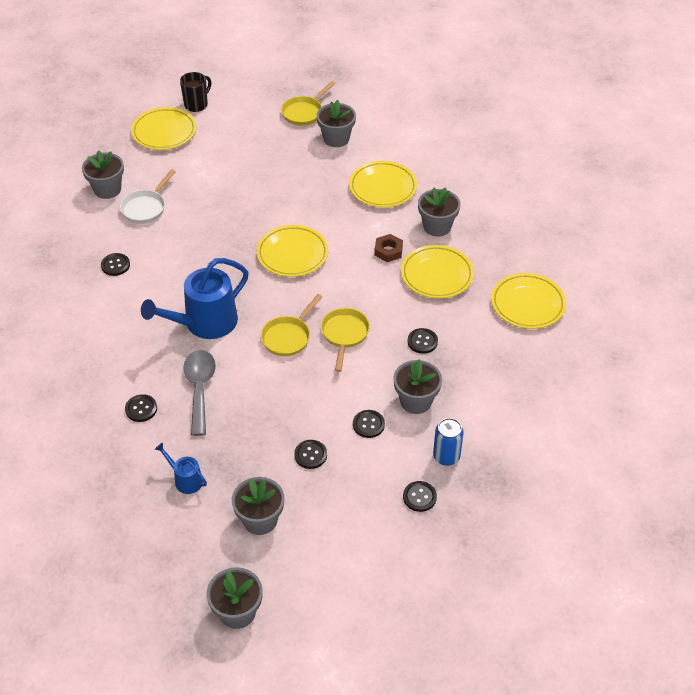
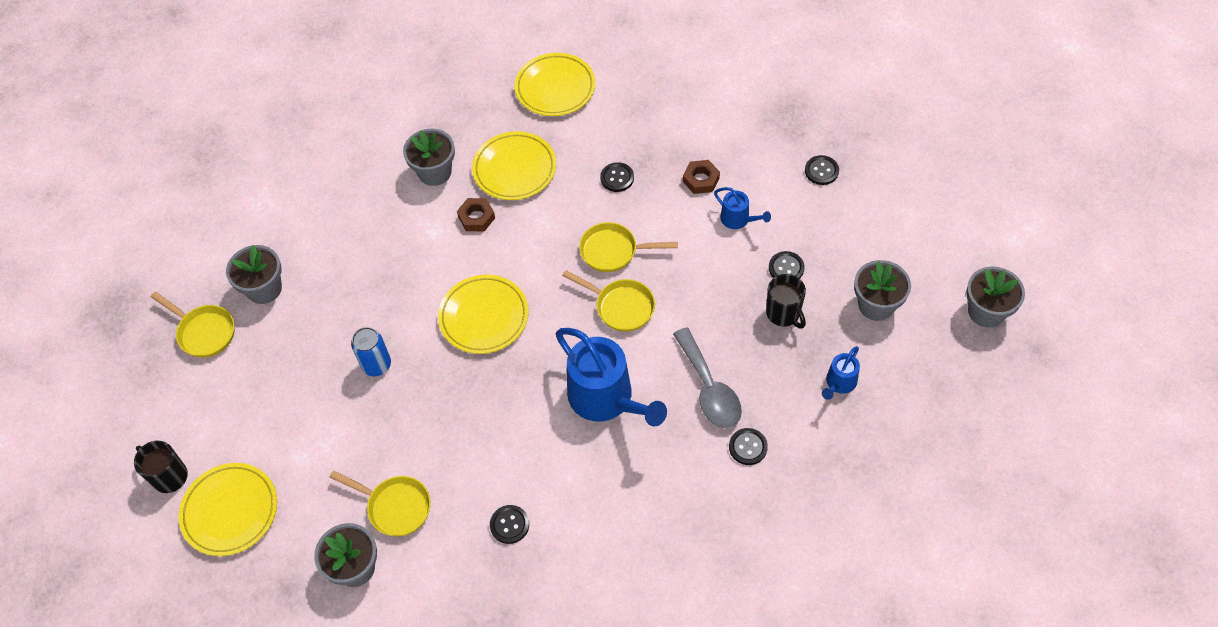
camera: 90 degrees left, 10 degrees up
white pan [120,169,176,224] -> yellow pan [329,471,431,536]
grey spoon [183,350,216,436] -> grey spoon turned 105 degrees counterclockwise [673,328,742,428]
yellow plate [349,161,417,208] -> none
black button [353,410,385,438] -> blue watering can [714,187,771,229]
grey flower pot [393,359,442,414] -> brown nut [683,160,720,194]
blue can [433,418,464,466] -> blue can moved to [351,327,391,376]
none -> black mug [766,274,806,329]

